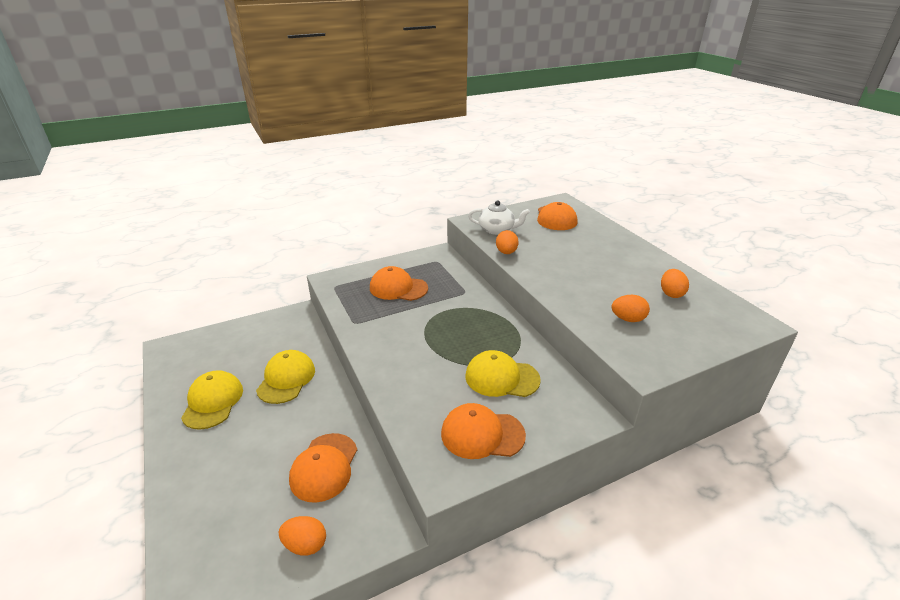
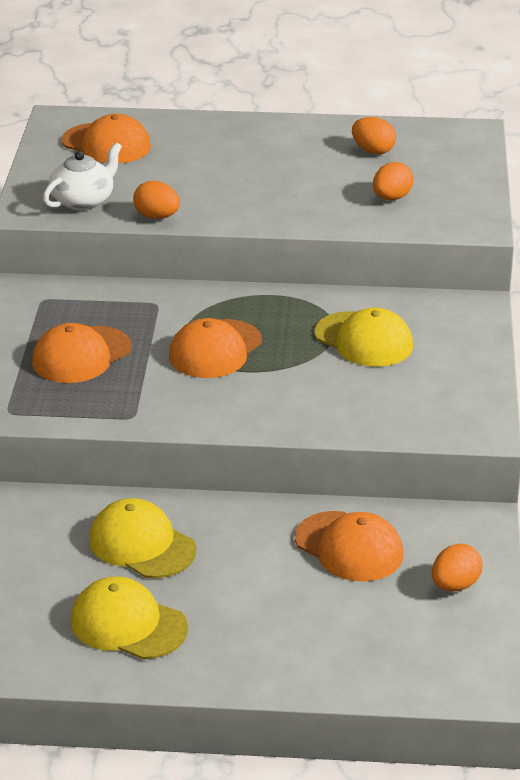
camera: 60 degrees left, 0 degrees up
orange cap [441,403,526,459] -> orange cap moved to [169,318,262,378]
yellow cap [465,350,541,397] -> yellow cap turned 90 degrees counterclockwise [315,307,413,367]

